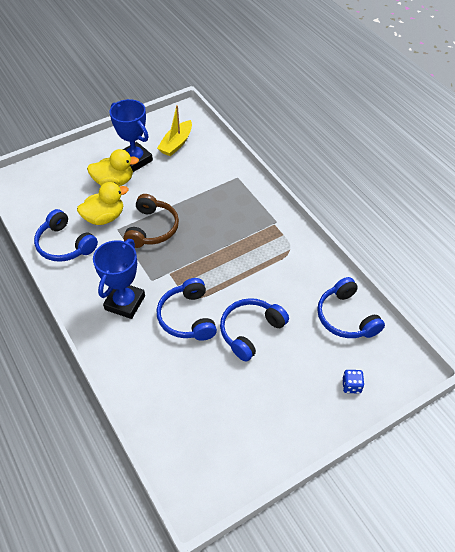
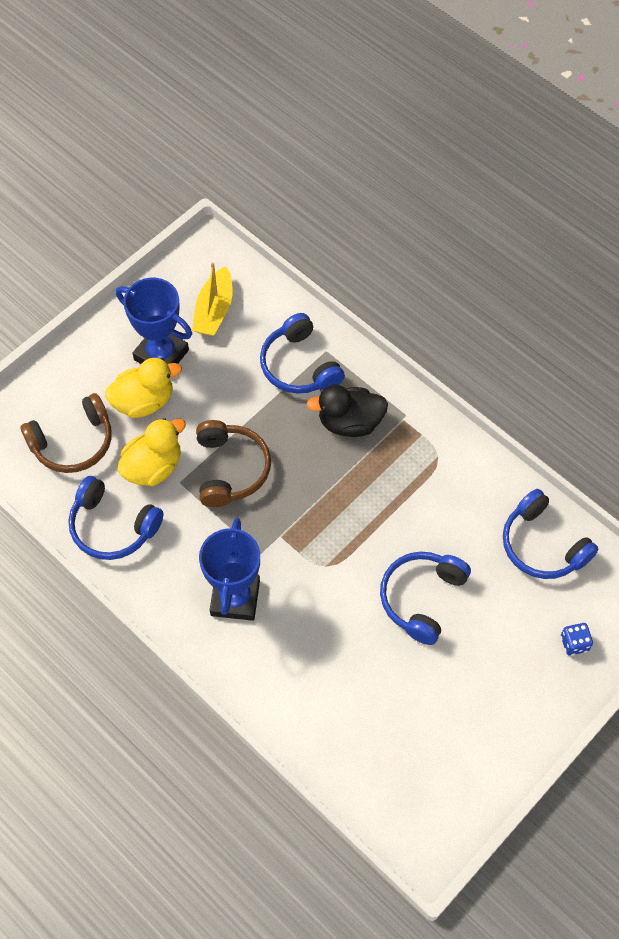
camera: 15 degrees left, 10 degrees up
blue headphones [157,278,217,341] -> blue headphones moved to [260,313,345,394]
none -> brown headphones [20,393,112,473]
none -> black duck [306,385,388,437]

